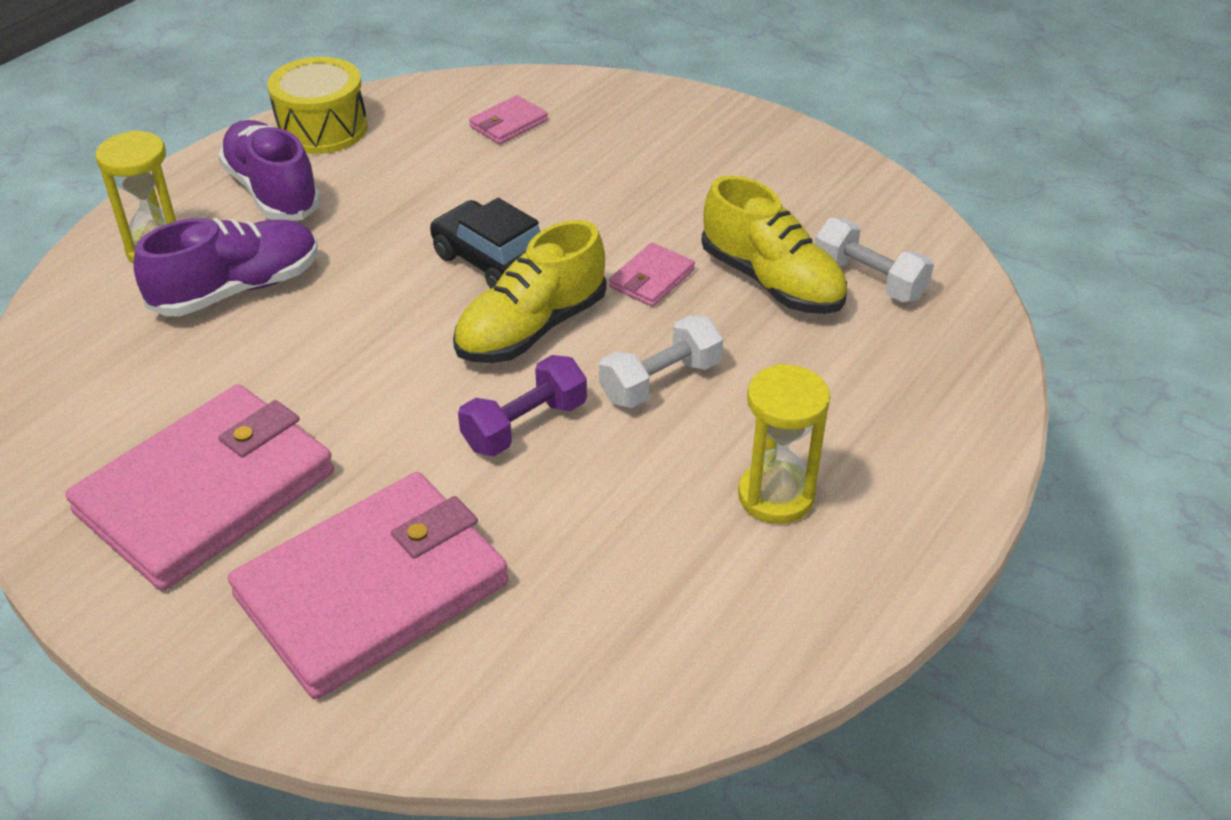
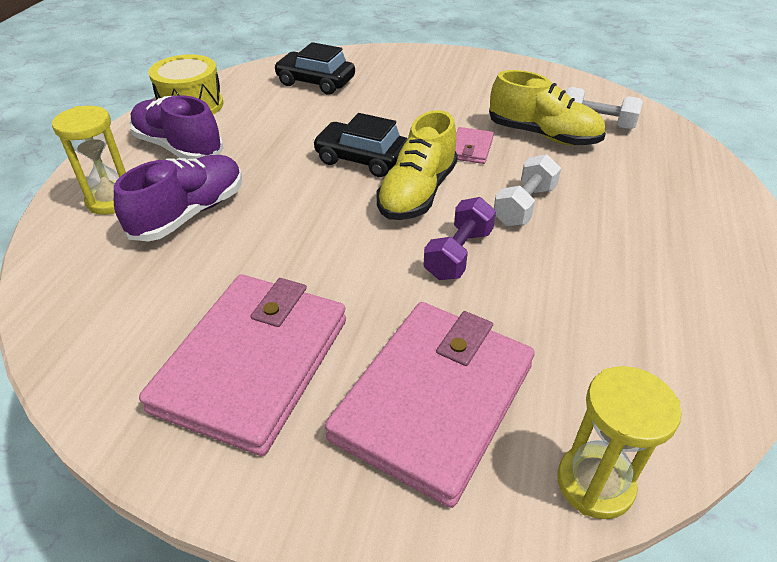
camera: 20 degrees left, 0 degrees up
pink wallet [469,95,548,144] -> black car [274,42,355,94]
yellow hourglass [738,364,830,524] -> yellow hourglass moved to [557,366,681,519]

